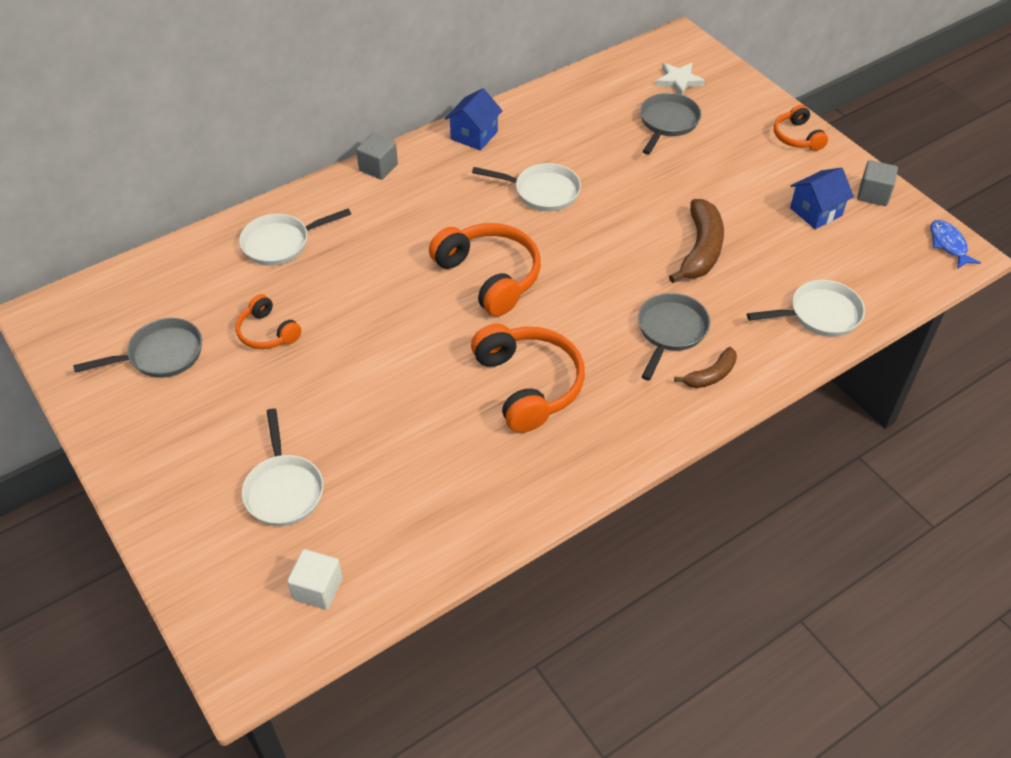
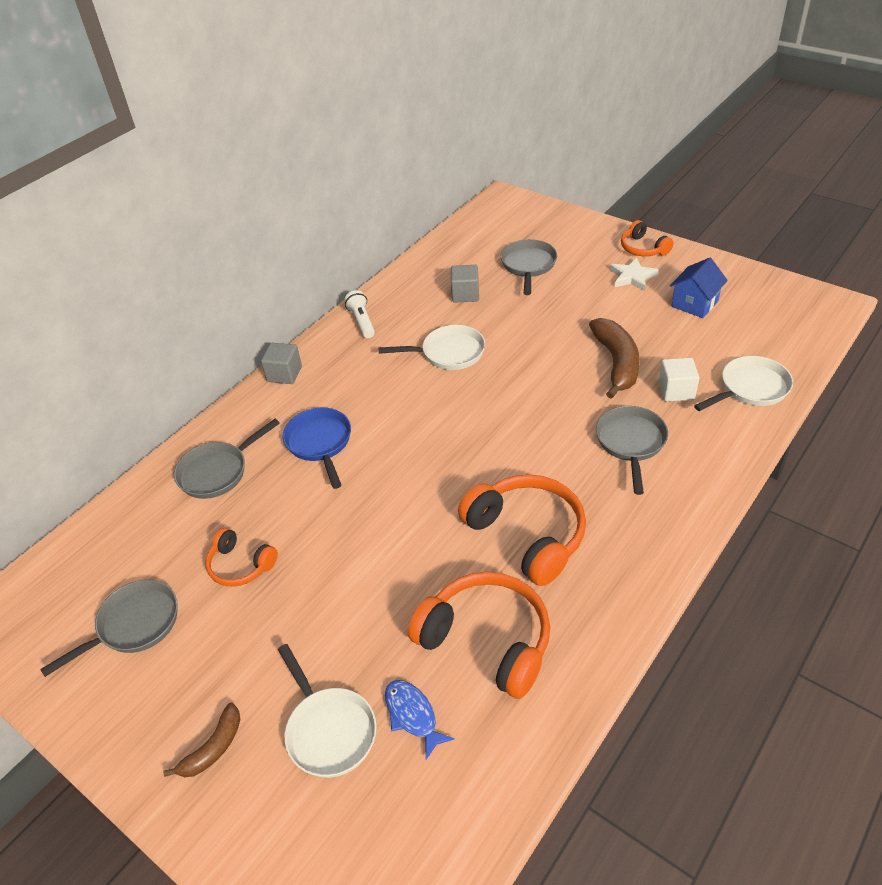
camera: 15 degrees left, 5 degrees down
white pan [239,208,351,266] -> grey pan [174,419,280,499]
white cube [287,549,343,610] -> white cube moved to [658,357,699,402]
orange headphones [429,223,541,317] -> orange headphones moved to [408,572,550,699]
blue house [445,88,503,151] -> white flashlight [344,290,375,338]
white star [655,63,705,95] -> white star moved to [610,257,659,291]
brown banana [674,347,737,388] -> brown banana moved to [163,703,240,777]
grey cube [857,160,898,206] -> grey cube moved to [451,265,479,303]
blue fish [930,220,981,269] -> blue fish moved to [385,680,455,759]
none -> blue pan [283,408,351,489]

